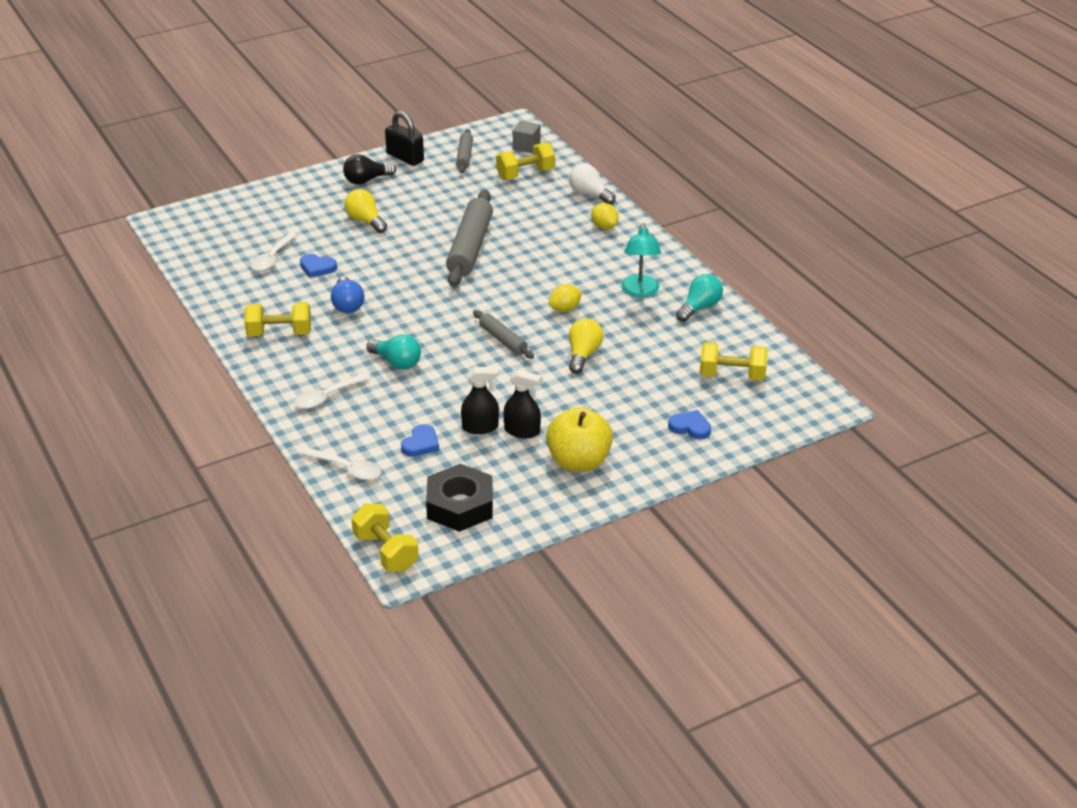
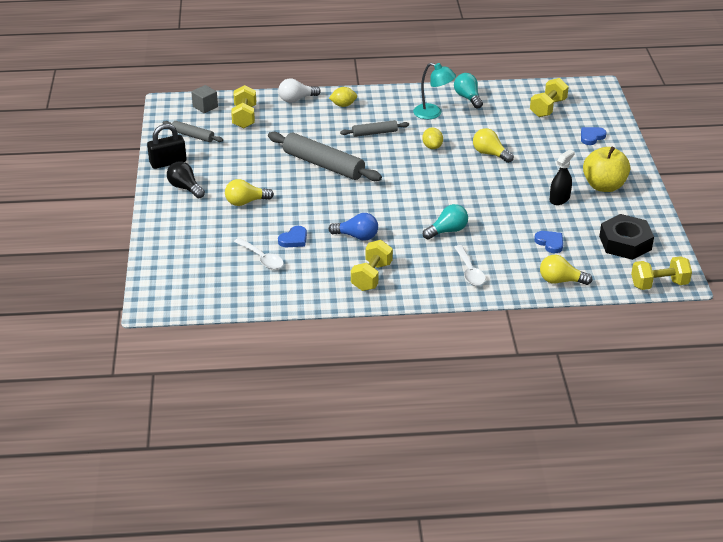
camera: 65 degrees left, 0 degrees up
white spoon [301,447,381,480] -> yellow light bulb [540,255,592,285]
black light bulb [343,154,396,185] -> black light bulb turned 135 degrees clockwise [167,161,205,198]
black spray bottle [461,367,499,434] -> none
grey rolling pin [473,310,534,359] -> grey rolling pin moved to [340,120,409,137]

